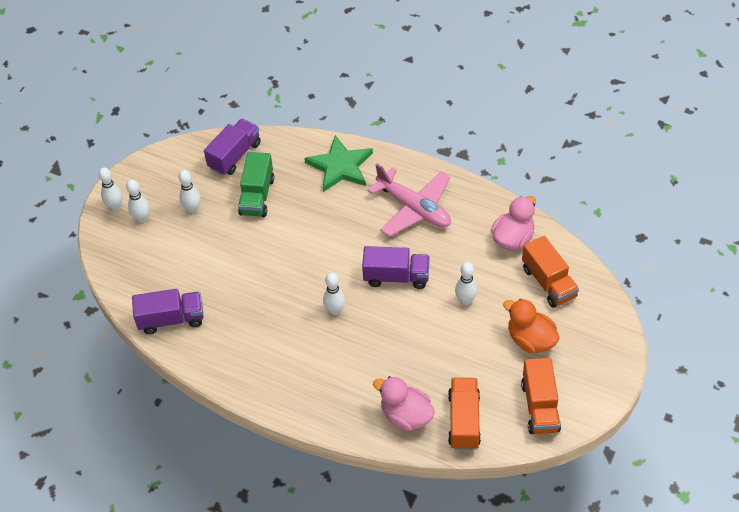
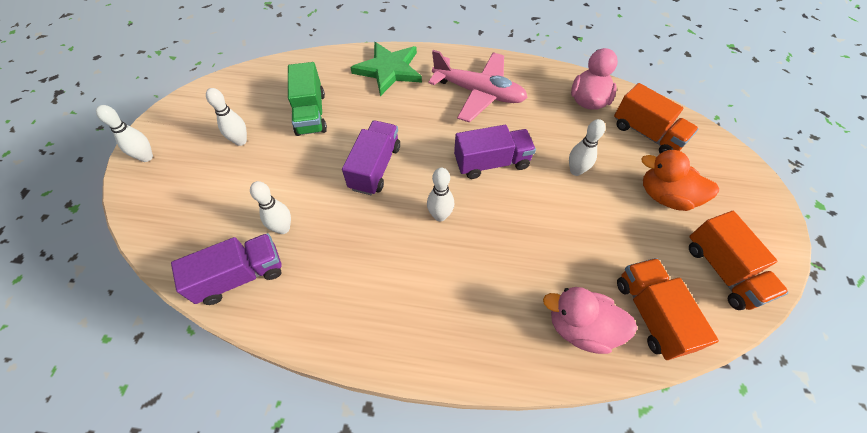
camera: 20 degrees left, 5 degrees up
white bowling pin [126,179,150,223] -> white bowling pin moved to [250,181,291,234]
purple truck [204,118,261,175] -> purple truck moved to [342,120,400,195]

